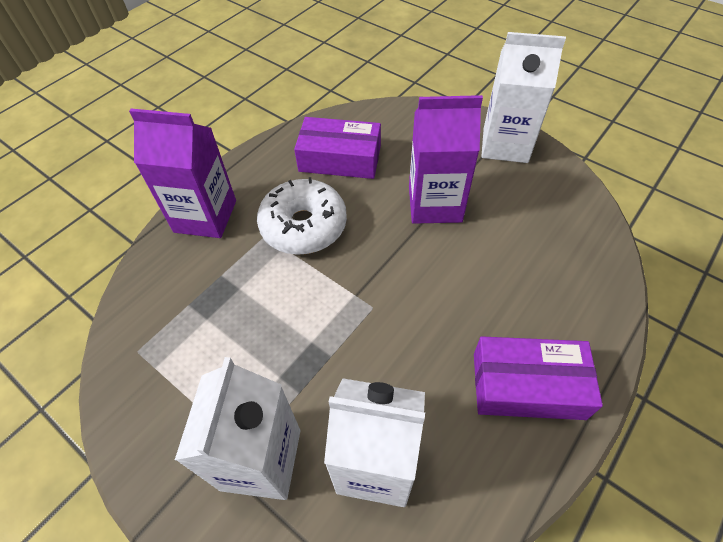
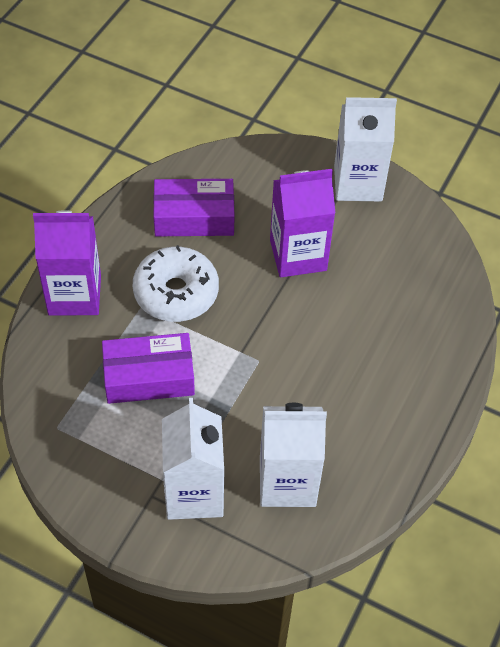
camera: 15 degrees left, 0 degrees up
purple box [474,336,603,420] -> purple box moved to [102,333,195,404]

